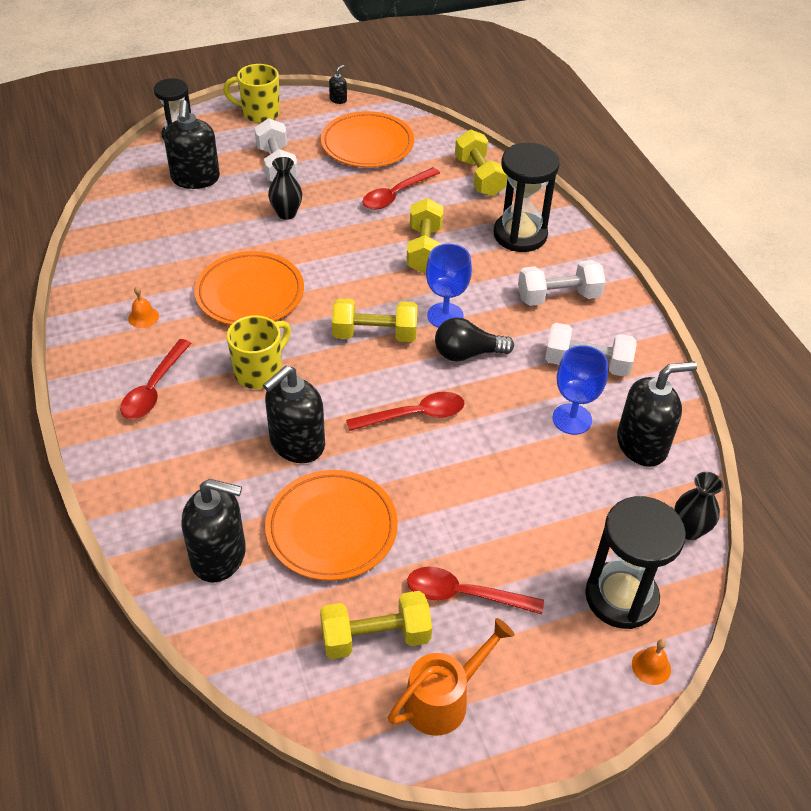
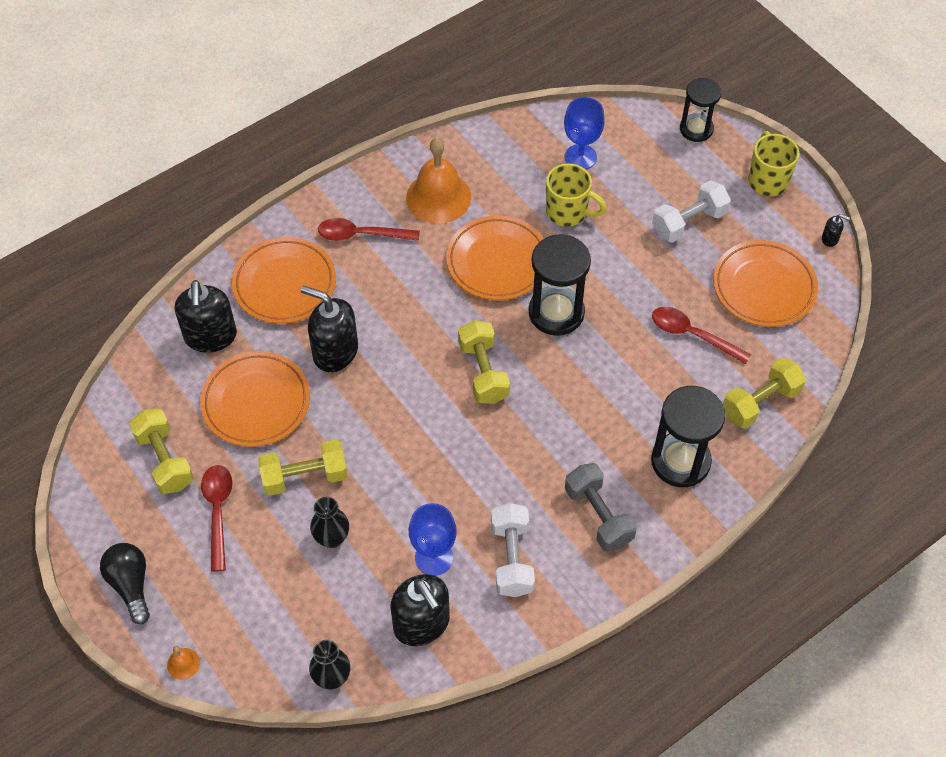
camera: 75 degrees right, 10 degrees up
orange bell [128,286,159,328] -> orange bell [406,138,471,224], size x2.39
black soap dispenser [164,100,220,189] -> none
yellow mug [227,315,291,389] -> yellow mug moved to [546,163,607,227]
black vase [268,157,302,220] -> black vase moved to [310,497,349,548]
red spoon [346,392,465,431] -> none
orange watering can [388,618,515,736] -> none
yellow dumbbell [406,198,443,273] -> yellow dumbbell moved to [258,440,347,496]
blue goblet [426,244,472,327] -> blue goblet moved to [564,97,605,169]
black light bulb [435,317,514,362] -> black light bulb moved to [100,543,150,624]
white dumbbell [518,260,606,306] -> grey dumbbell [565,463,637,552]
black hourglass [585,496,686,629] -> black hourglass moved to [529,234,591,336]
none -> orange plate [232,237,336,324]

